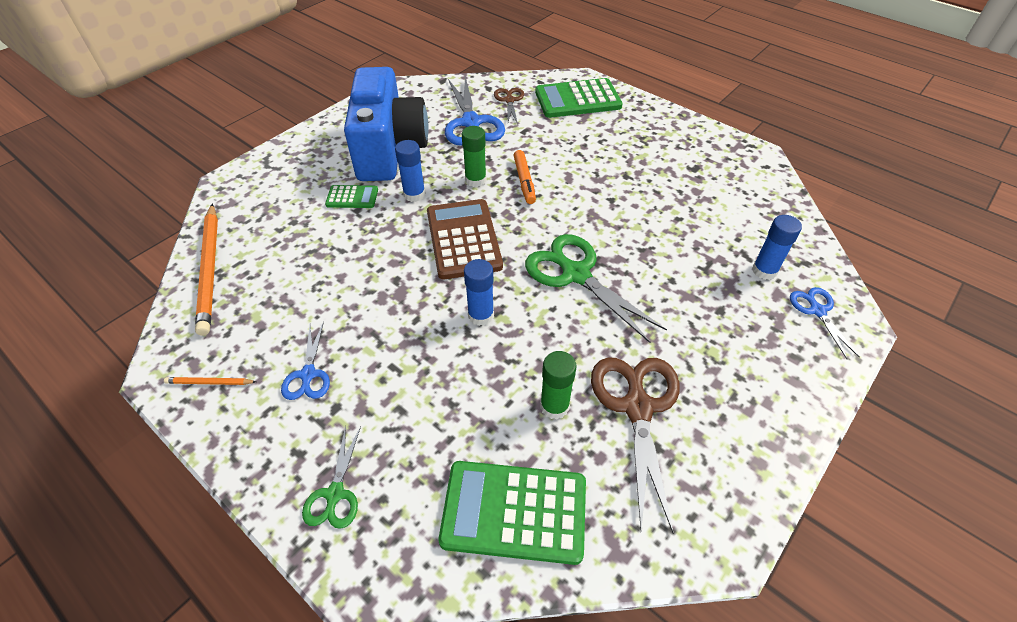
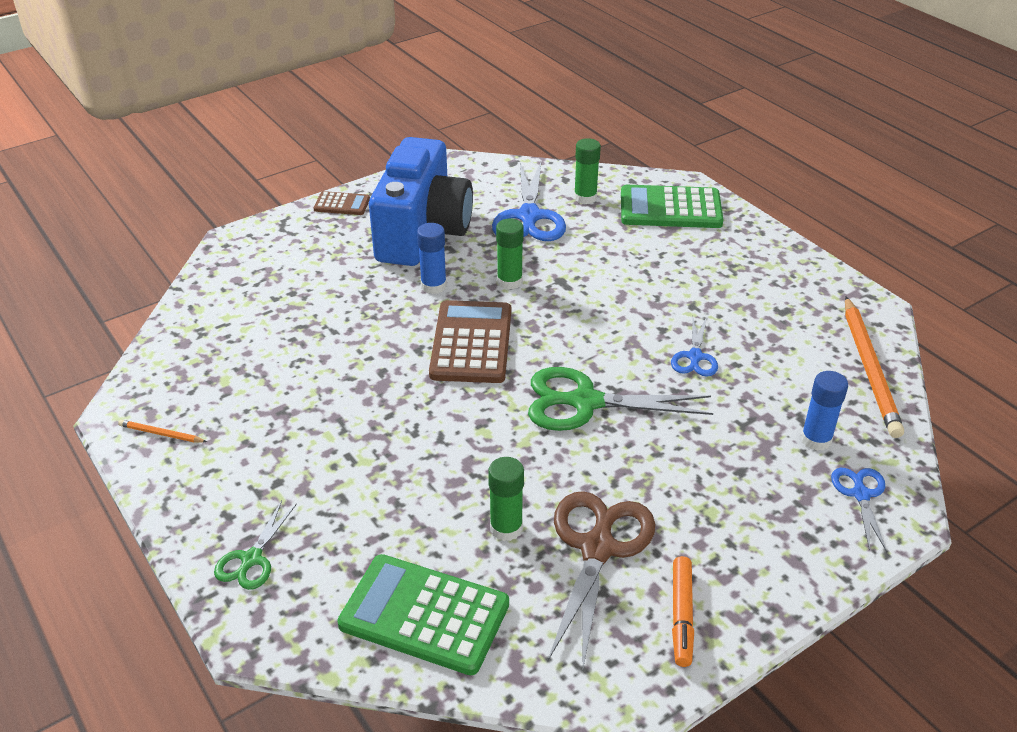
camera: 15 degrees right, 10 degrees down
orange pencil [195,204,218,336] -> orange pencil moved to [845,297,904,438]
blue scissors [281,321,330,400] -> blue scissors moved to [671,317,718,377]
green calculator [325,185,378,208] -> none
blue glue stick [464,259,494,326] -> none
brown scissors [494,88,524,124] -> green glue stick [574,138,601,204]
orange marker [513,150,536,204] -> orange marker moved to [672,556,694,667]
green scissors [525,234,667,343] -> green scissors turned 60 degrees counterclockwise [528,367,713,431]
none -> brown calculator [313,191,370,215]

